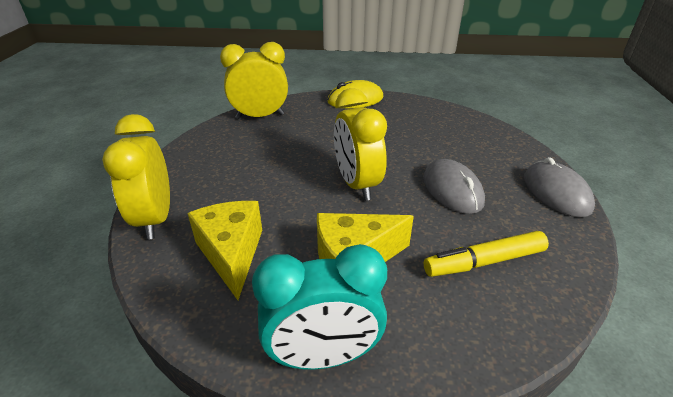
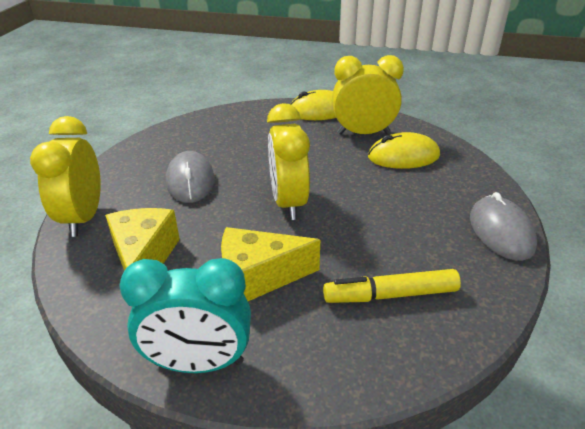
camera: 10 degrees right, 0 degrees up
yellow clock [220,42,288,119] -> yellow clock moved to [332,55,404,134]
grey mouse [423,159,485,214] -> grey mouse moved to [166,151,215,203]
none -> yellow mouse [368,132,440,169]

